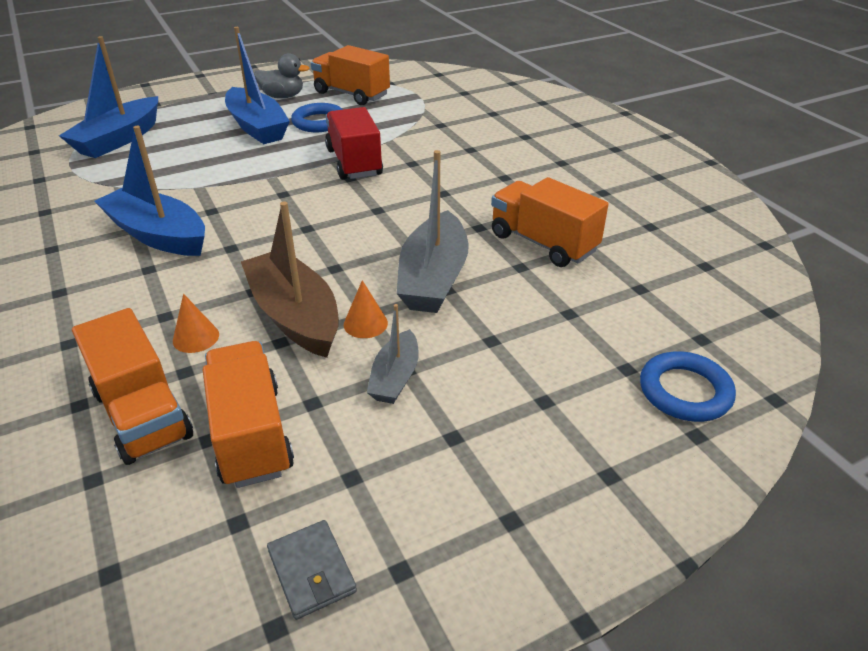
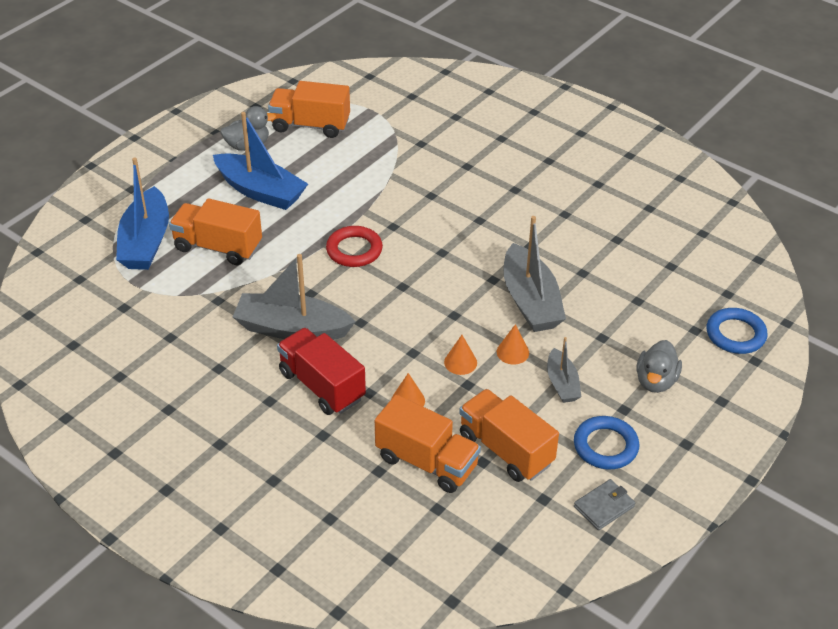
camera: 25 degrees left, 5 degrees up
blue boat [94,126,205,256] -> grey boat [233,254,356,340]
brown boat [241,201,339,358] -> orange cone [444,335,477,375]
grey wallet [267,520,357,620] -> grey wallet turned 75 degrees counterclockwise [574,479,635,530]
blue ring [291,103,343,132] -> blue ring moved to [574,416,639,469]
red truck [325,107,383,180] -> red truck moved to [277,328,366,415]
orange truck [491,177,609,267] -> orange truck moved to [169,198,262,265]
none -> red ring [326,226,383,267]
none -> grey duck [636,340,682,393]

